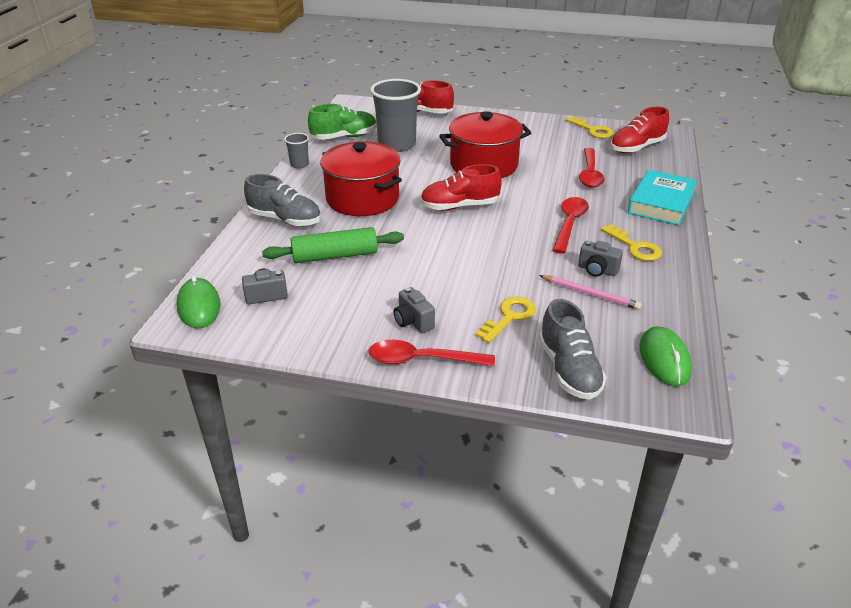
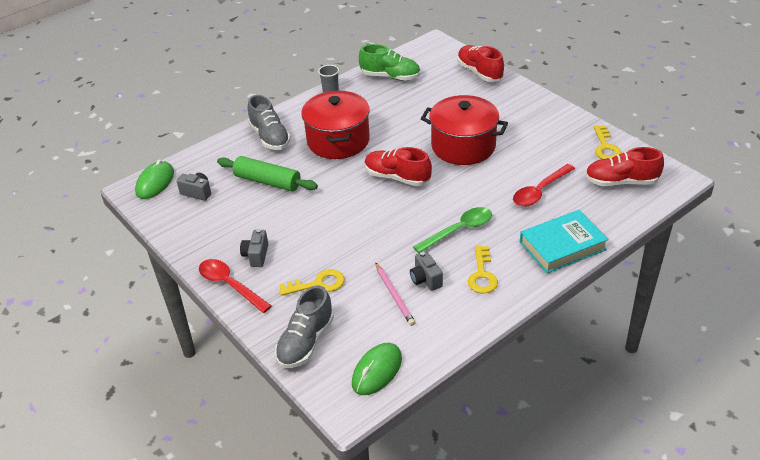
camera: 40 degrees right, 5 degrees up
grey cup [370,79,421,152] -> none
red spoon [553,197,589,254] -> green spoon [413,207,492,253]

